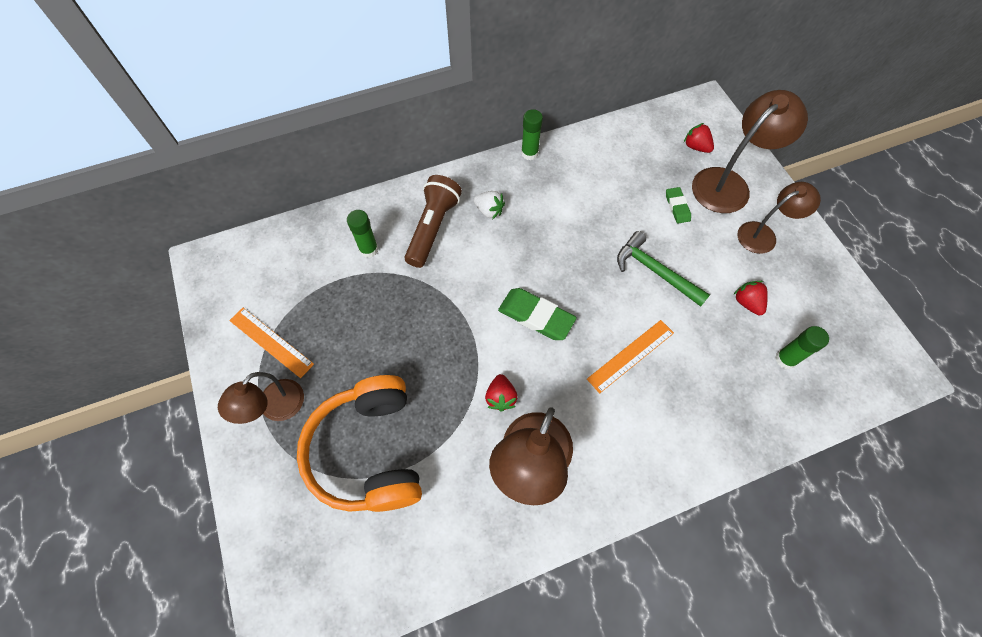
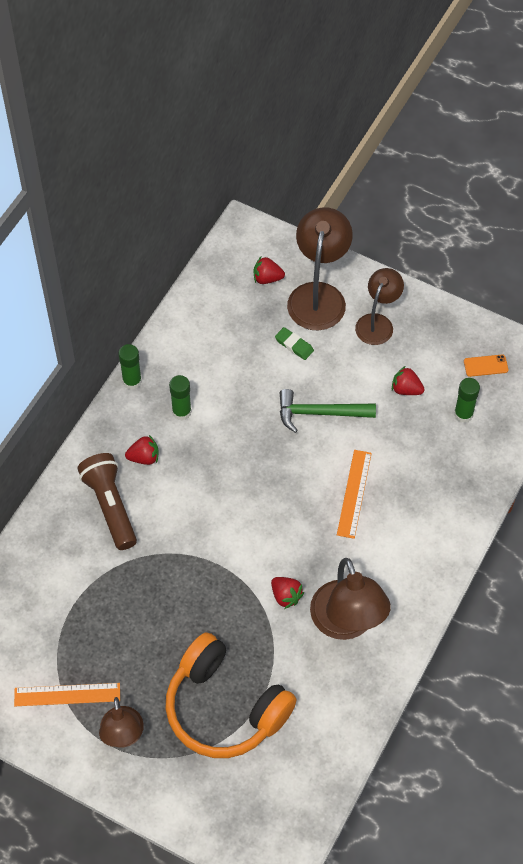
camera: 40 degrees left, 5 degrees down
green glue stick [347,210,379,258] -> green glue stick moved to [169,375,192,420]
white strawberry [473,191,505,219] -> red strawberry [125,435,159,465]
green eraser [498,288,577,340] -> none
none -> orange phone [464,354,508,377]

